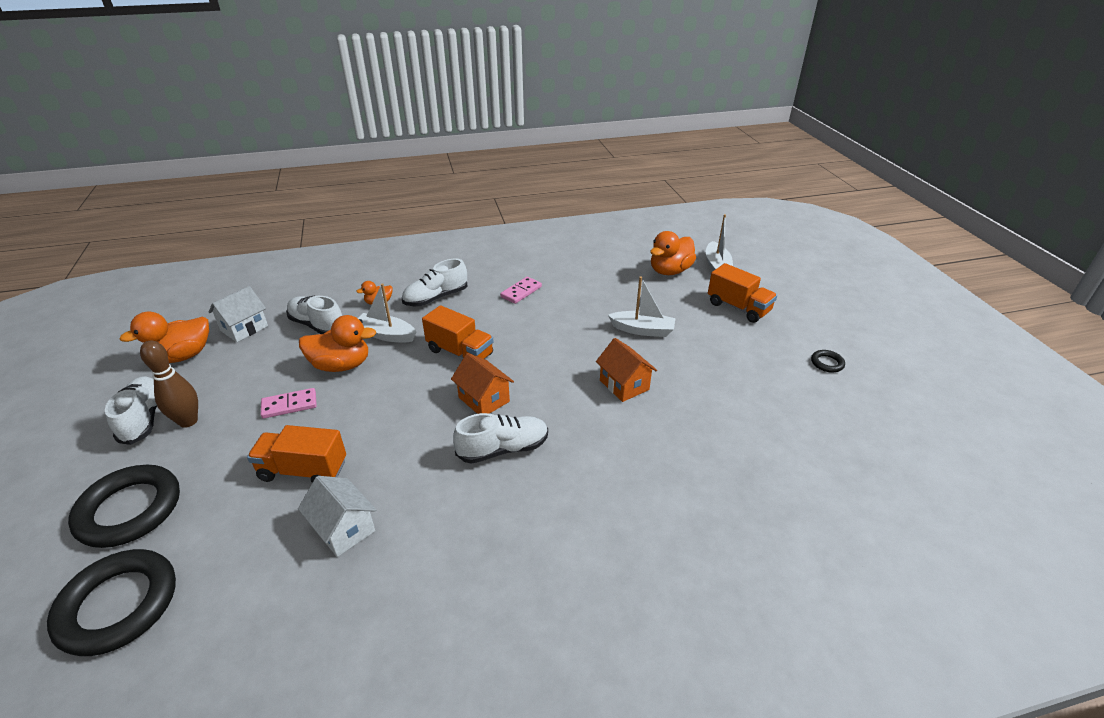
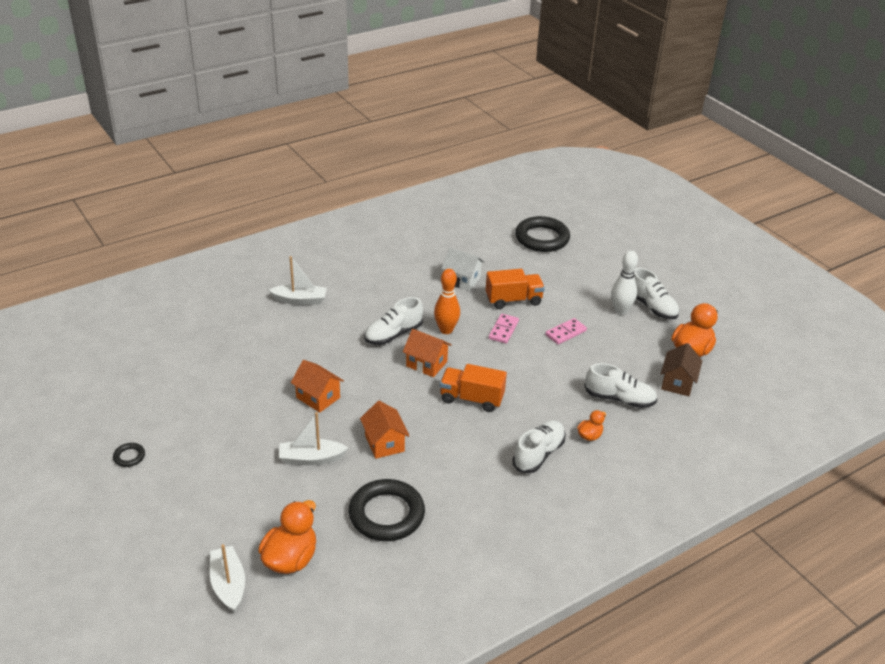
camera: 160 degrees right, 0 degrees up
black ring [68,465,180,548] -> black ring moved to [349,479,425,541]
brown bowling pin [140,340,198,428] -> white bowling pin [611,251,638,315]
white house [209,286,268,342] -> brown house [661,343,702,396]
orange duck [299,315,376,372] -> none
white boat [358,283,416,343] -> white boat moved to [269,256,327,305]
pink domino [500,277,542,304] -> pink domino moved to [489,314,519,344]
orange truck [708,263,777,323] -> none
none -> orange house [360,401,410,459]
none -> orange bowling pin [434,269,460,334]

